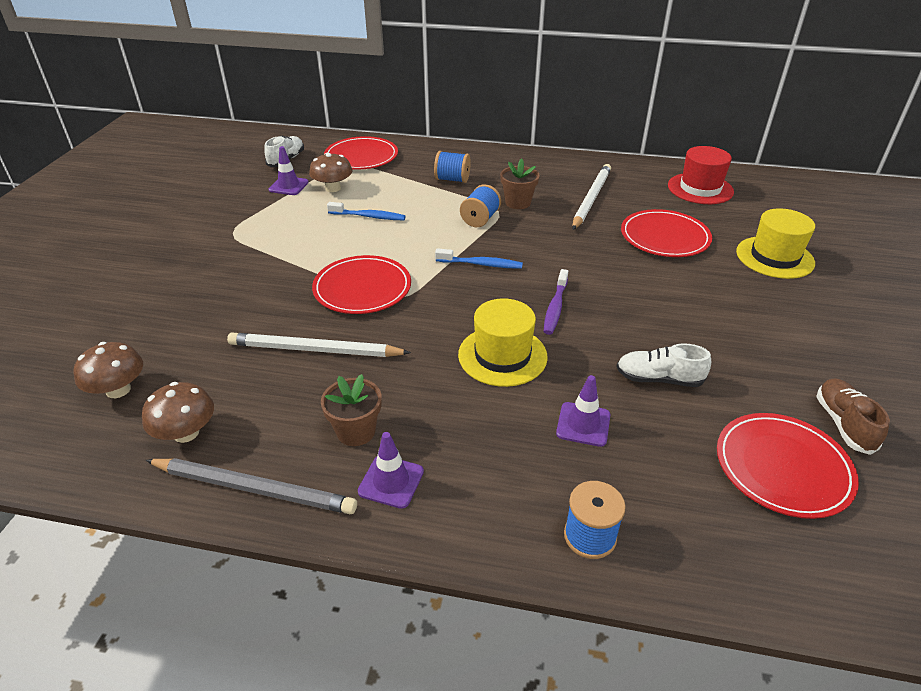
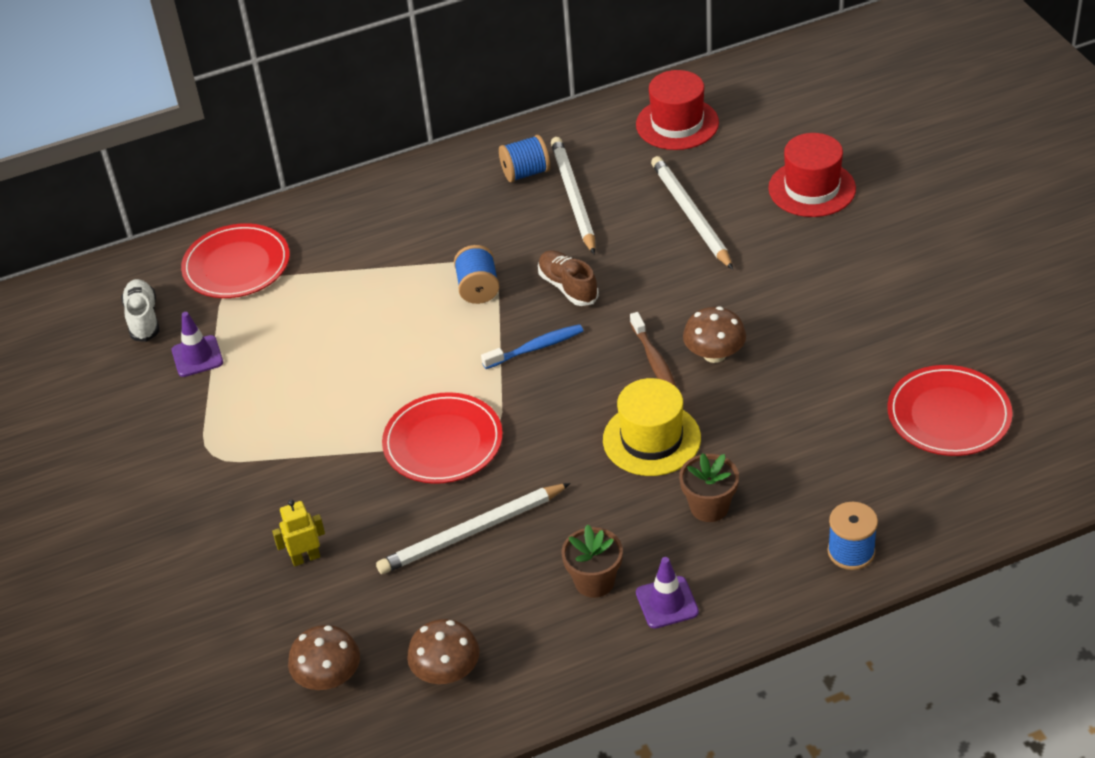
camera: 30 degrees left, 5 degrees up
grey pencil [146,458,357,514] -> none
brown mushroom [309,153,352,192] -> brown mushroom moved to [683,306,746,363]
blue toothbrush [327,202,406,221] -> none
blue spool [434,151,471,183] -> blue spool moved to [499,135,550,183]
brown flower pot [500,158,540,209] -> brown flower pot moved to [679,453,739,522]
purple toothbrush [544,269,568,335] -> brown toothbrush [630,312,676,386]
purple traffic cone [556,375,610,447] -> none
white shoe [616,343,711,387] -> none
red plate [621,209,712,257] -> white pencil [651,156,733,270]
yellow hat [736,208,815,279] -> red hat [768,133,856,217]
brown shoe [816,379,890,455] -> brown shoe moved to [538,251,599,306]
none -> yellow robot [272,500,325,566]

